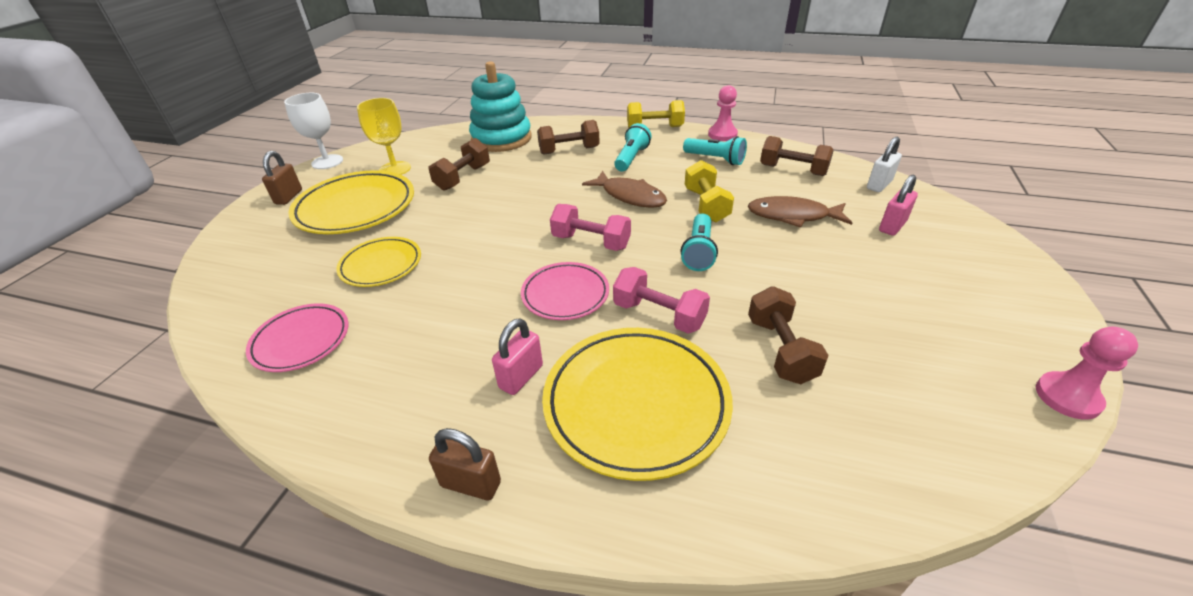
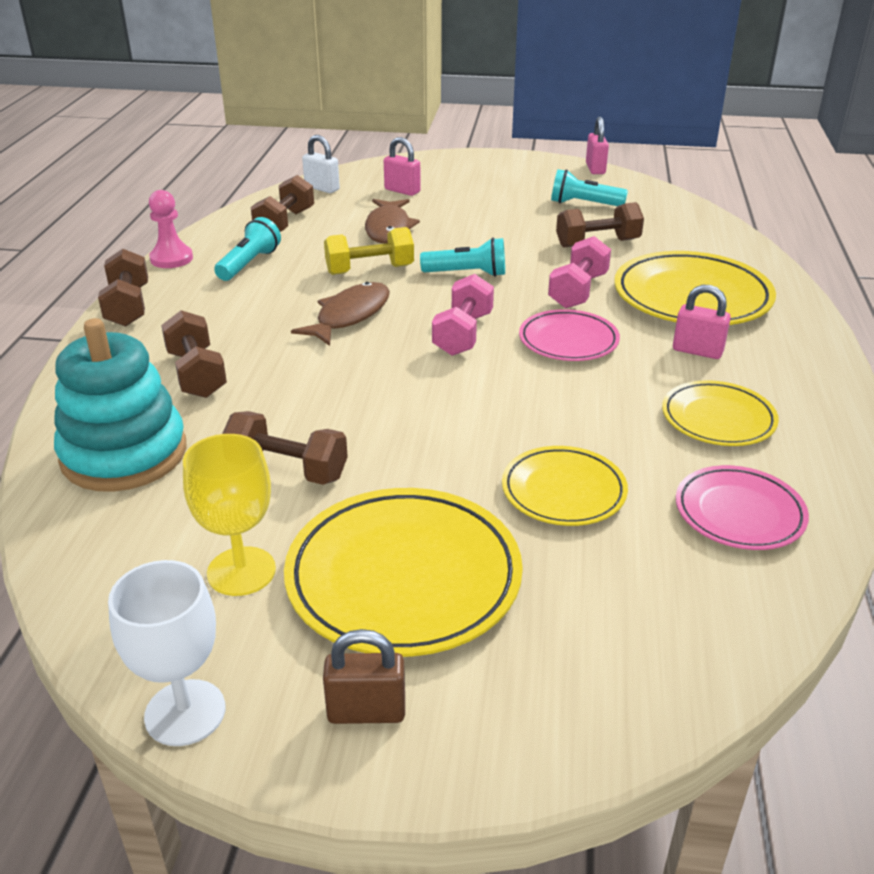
camera: 100 degrees left, 5 degrees down
brown padlock [429,428,501,501] -> none
turquoise flashlight [614,123,651,171] -> turquoise flashlight moved to [551,169,628,206]
yellow dumbbell [627,100,685,128] -> brown dumbbell [98,249,148,327]
pink pawn [1036,327,1138,420] -> pink padlock [586,117,609,174]
none -> yellow plate [662,380,779,446]

